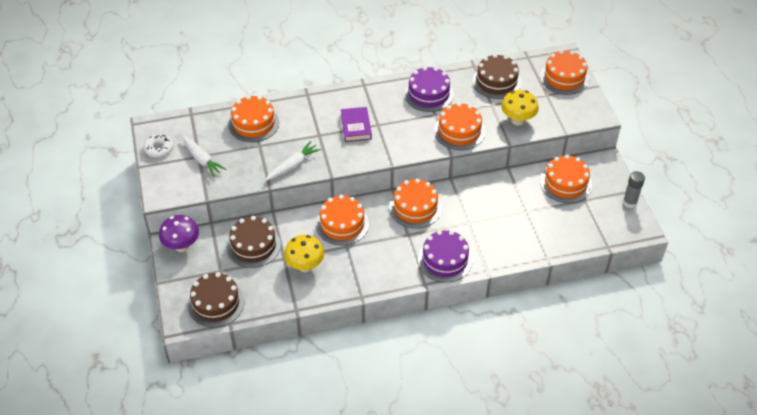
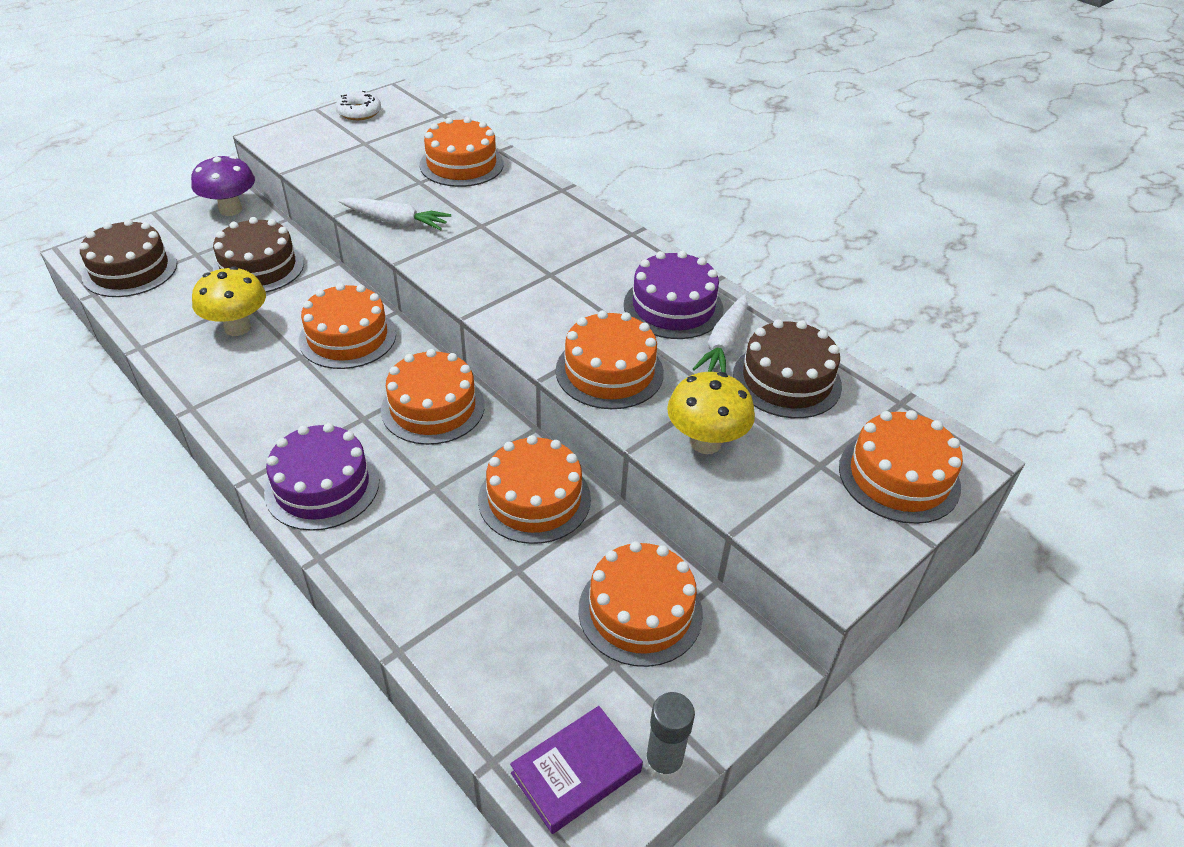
camera: 60 degrees right, 5 degrees down
white carrot [182,135,226,177] -> white carrot moved to [693,294,748,373]
purple book [341,107,372,142] -> purple book moved to [510,706,643,834]
none -> orange cake [478,435,591,544]

